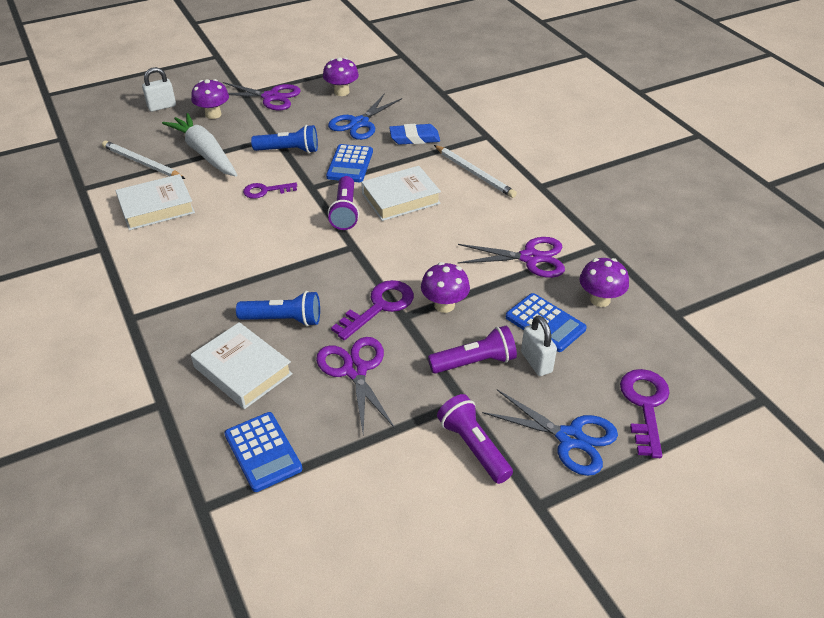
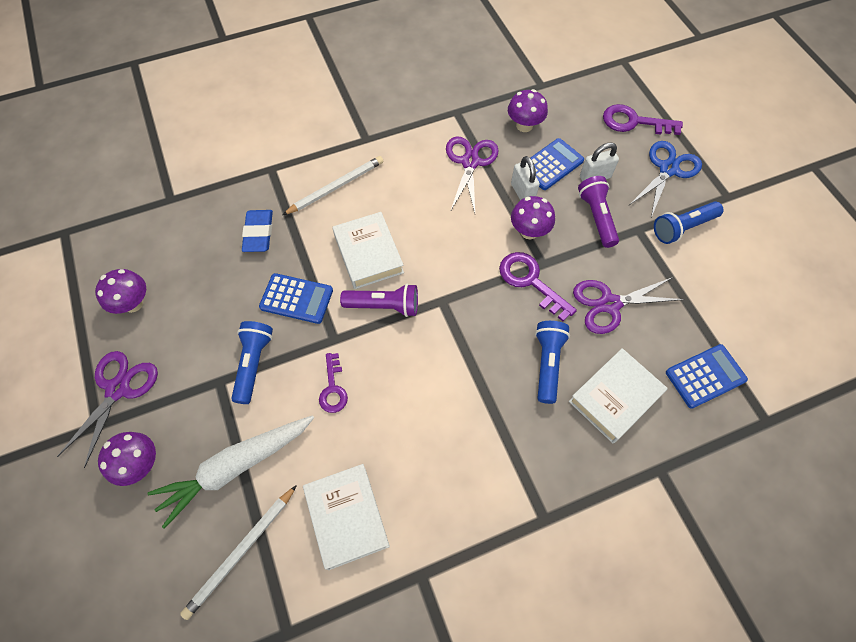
camera: 85 degrees left, 20 degrees up
white padlock [142,67,176,112] -> white padlock moved to [511,156,540,200]
blue scissors [328,93,402,140] -> none
purple flashlight [437,394,513,484] -> blue flashlight [654,202,724,244]

